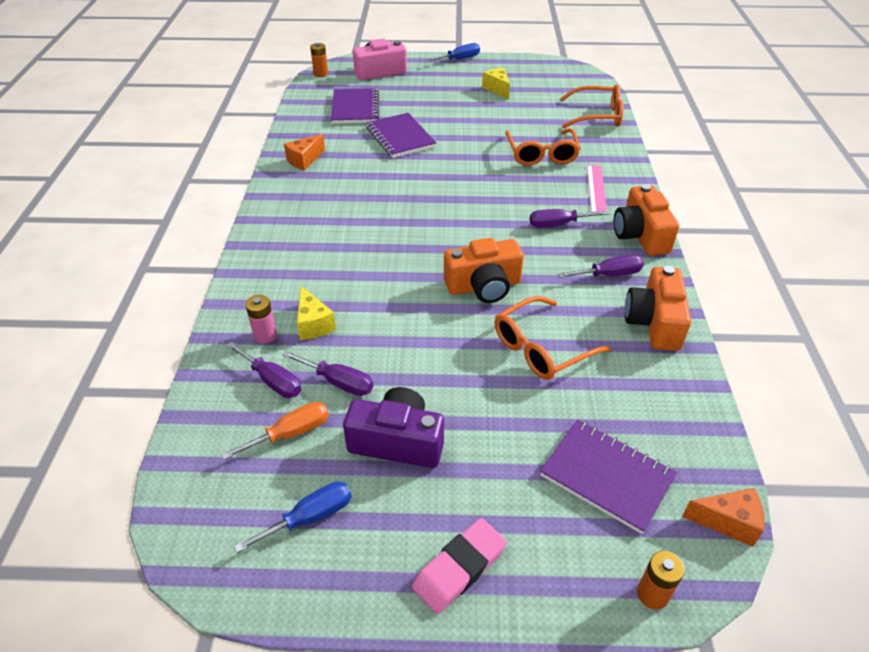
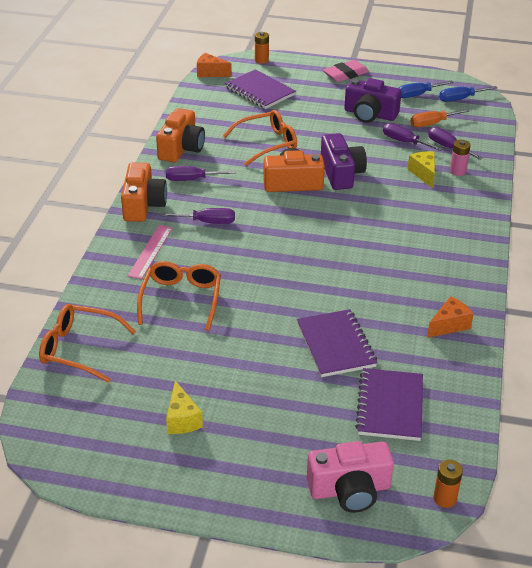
camera: 170 degrees left, 5 degrees down
blue screwdriver [427,43,480,61] -> blue screwdriver moved to [439,86,497,102]
none -> purple camera [321,133,367,190]

